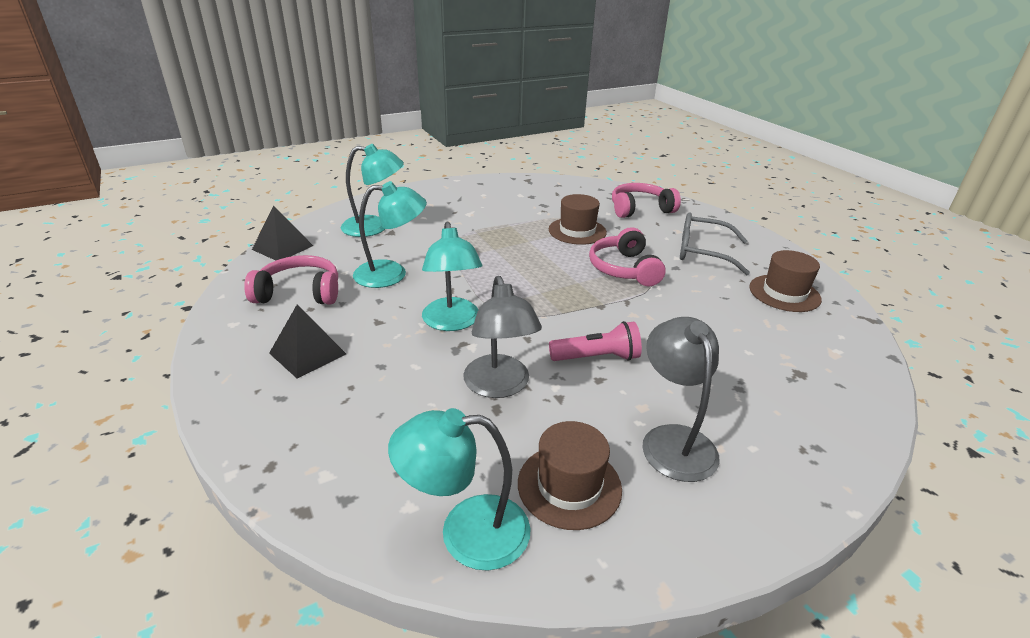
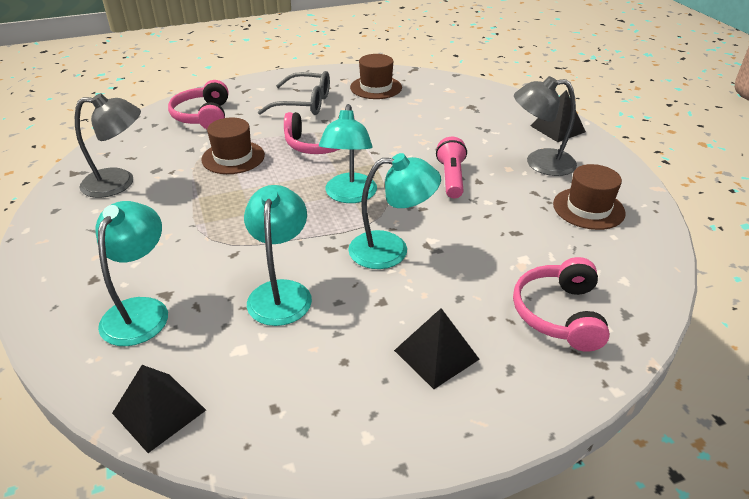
camera: 80 degrees left, 5 degrees up
pink headphones [244,255,338,304] -> pink headphones moved to [513,257,610,352]
turquoise lamp [388,408,531,571] -> turquoise lamp moved to [319,104,377,203]
grey lamp [463,276,542,398] -> grey lamp moved to [75,93,141,198]
grey glasses [680,212,750,275] -> grey glasses turned 105 degrees counterclockwise [258,71,330,115]
none -> black pyramid [531,90,586,142]

